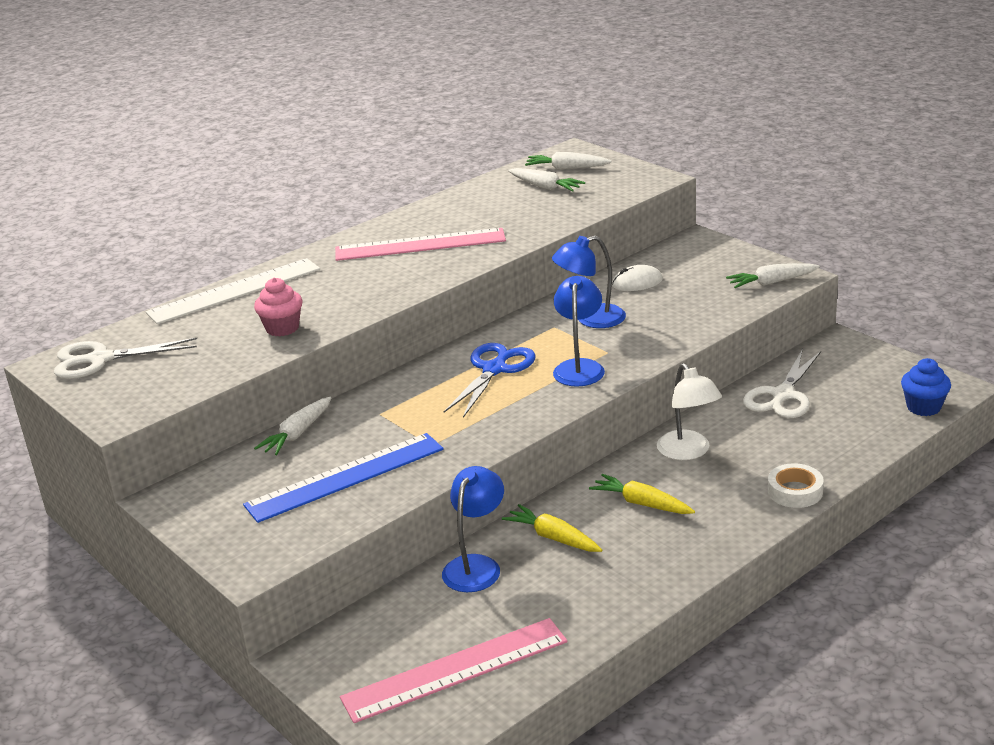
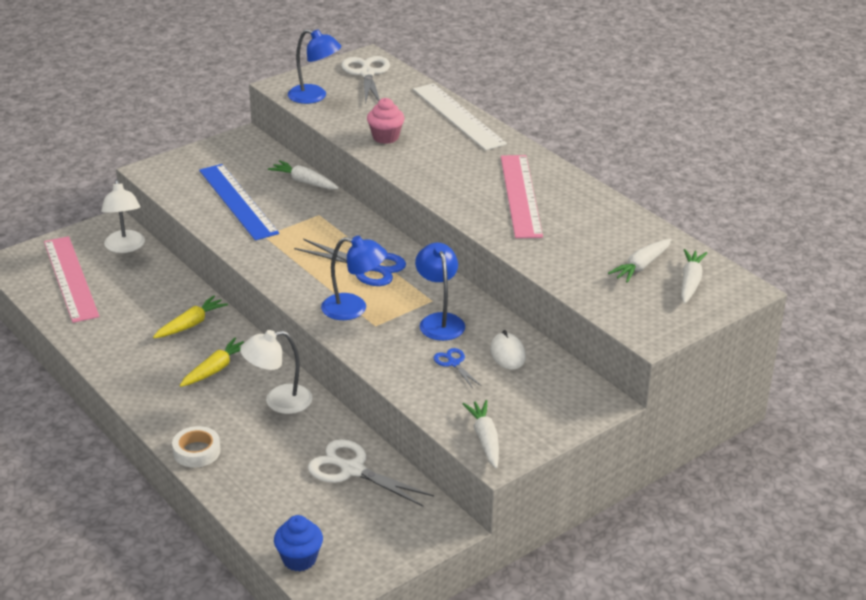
camera: 90 degrees right, 5 degrees up
blue lamp [442,466,504,592] -> blue lamp moved to [288,29,341,104]
none -> white lamp [101,179,145,253]
none -> blue scissors [433,348,481,387]

